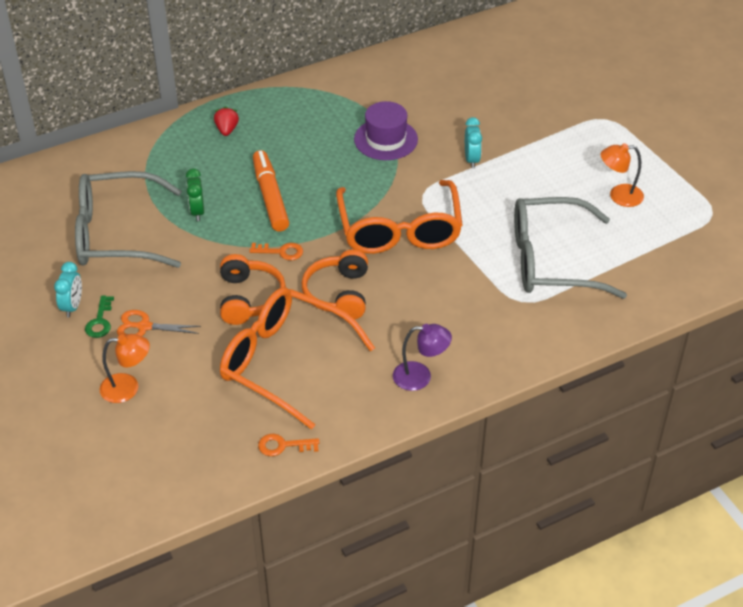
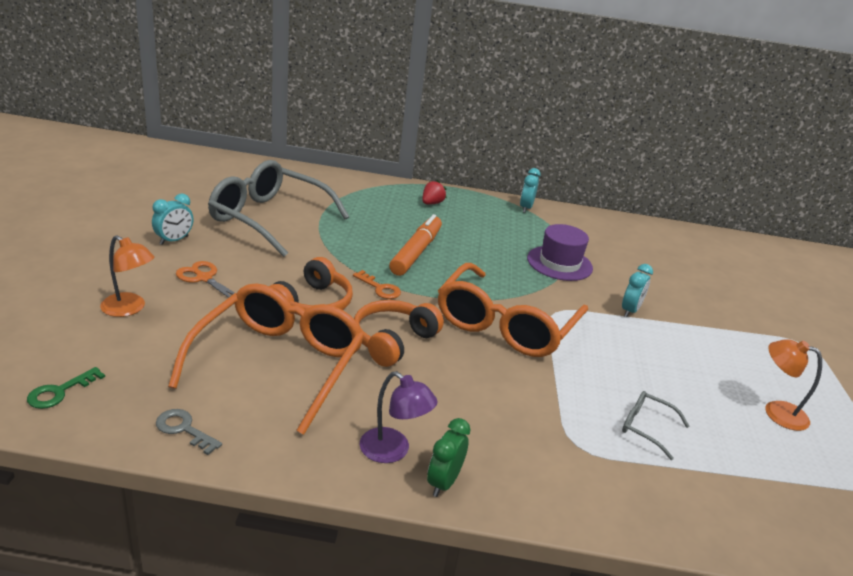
camera: 30 degrees right, 15 degrees down
green key [85,296,114,338] -> green key moved to [27,367,105,409]
green clock [186,169,204,221] -> green clock moved to [427,418,470,497]
orange glasses [220,287,375,430] -> orange glasses turned 45 degrees clockwise [168,283,364,435]
orange key [258,434,319,456] -> grey key [156,409,222,455]
grey glasses [514,197,627,299] -> grey glasses [622,391,689,460], size x0.42
none -> turquoise clock [520,168,541,213]

